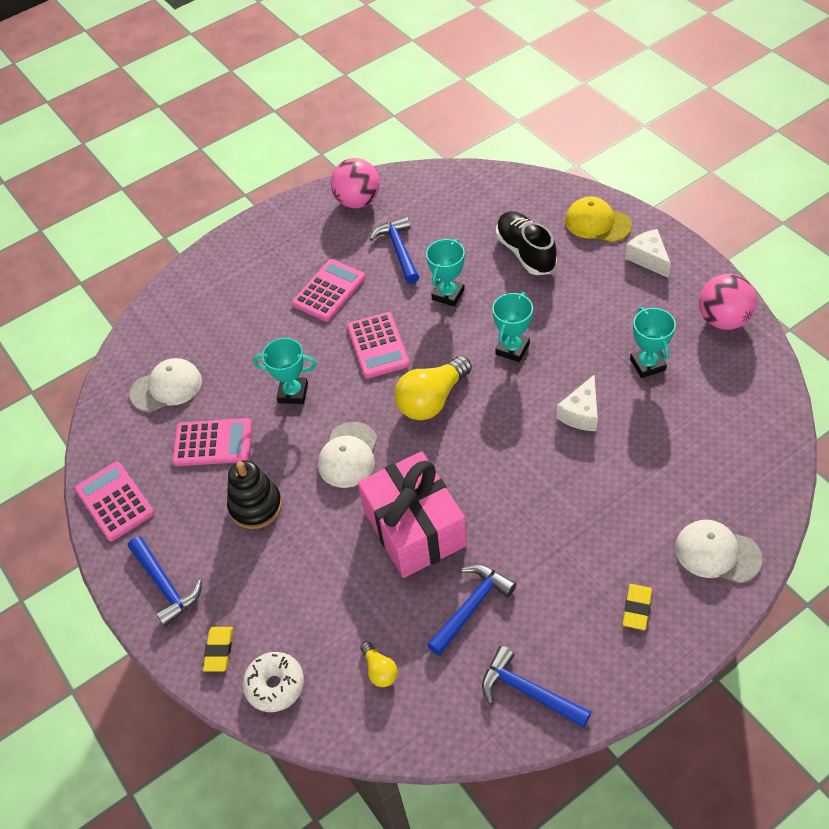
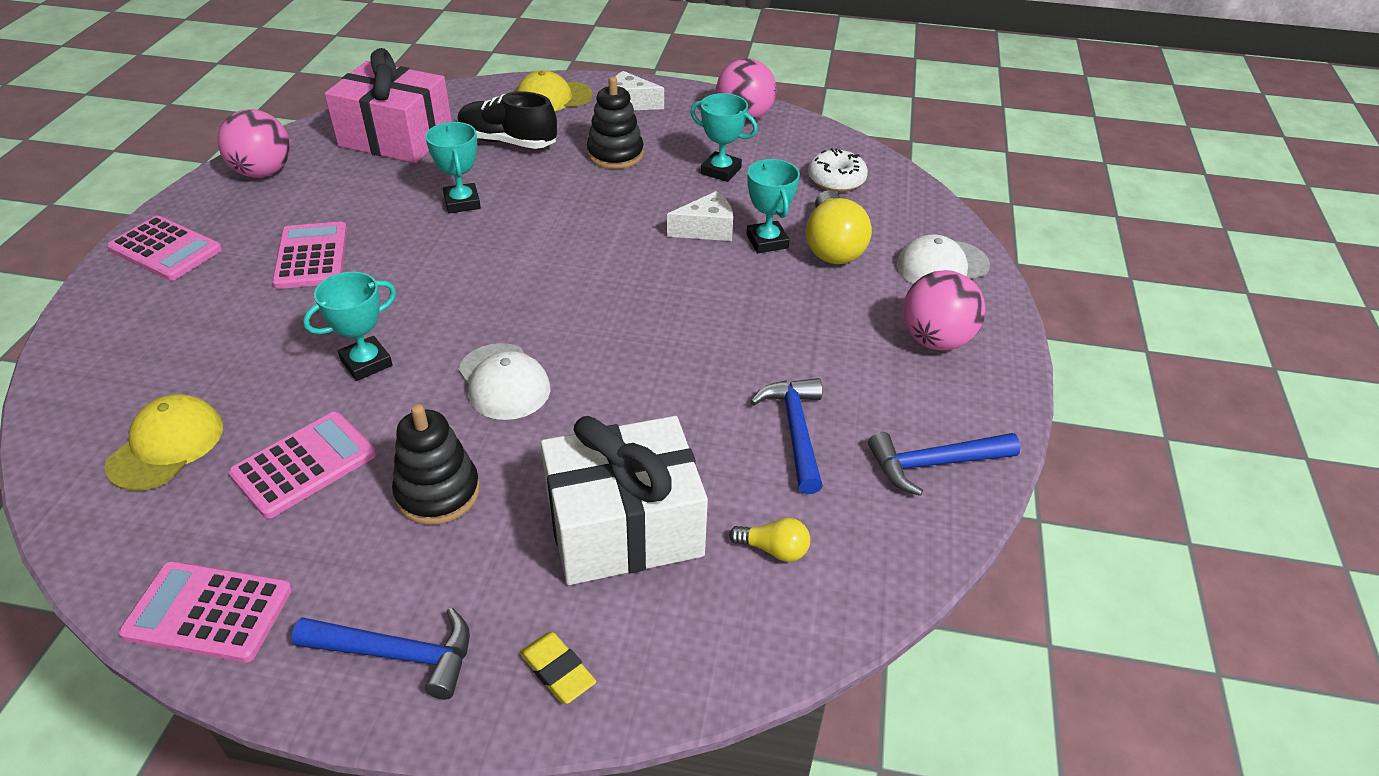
camera: 50 degrees left, 10 degrees down
white cap [130,358,202,412] -> yellow cap [105,394,223,491]
white donut [242,652,304,712] -> white donut moved to [808,148,868,192]
pink calculator [347,312,410,378] -> pink calculator moved to [107,216,222,281]
pink gift [358,451,467,578] -> pink gift moved to [324,48,452,163]
blue hammer [370,216,419,284] -> none
yellow light bulb [395,356,472,420] -> yellow light bulb moved to [806,190,872,264]
turquoise trophy [492,292,533,362] -> turquoise trophy moved to [746,159,800,253]
white cheese [556,374,598,431] -> white cheese turned 90 degrees counterclockwise [667,191,733,241]
yellow eraser [623,584,652,630] -> pink ball [903,270,985,351]
none -> white gift [541,416,708,585]
none -> black stacking toy [587,77,644,169]

